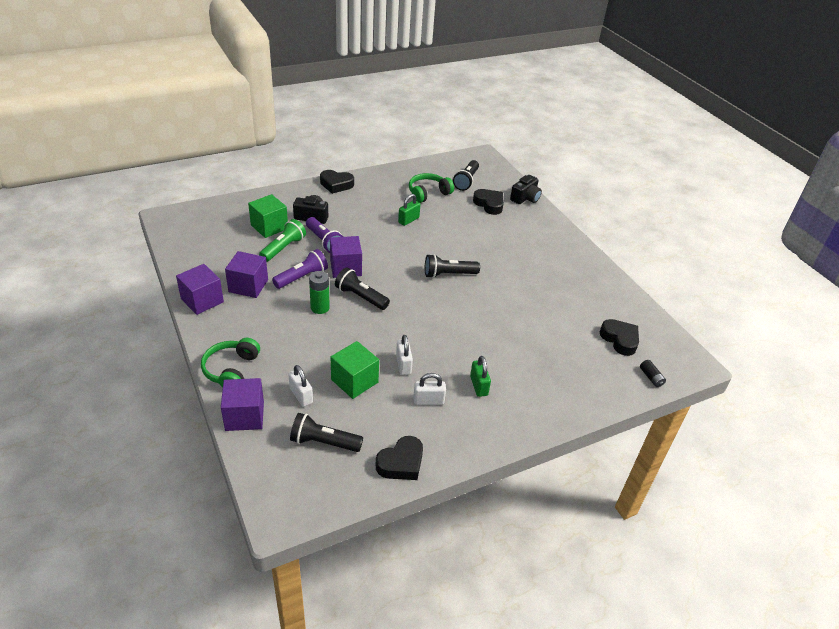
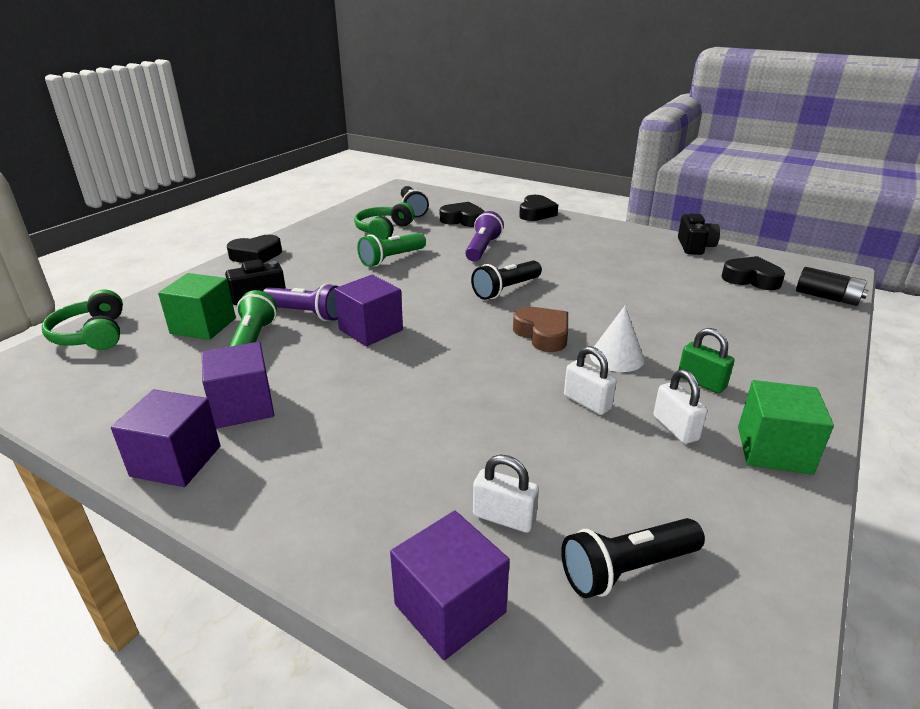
camera: 30 degrees left, 10 degrees down
green headphones [201,338,260,388] -> green headphones moved to [42,289,123,350]
purple flashlight [272,249,328,289] -> purple flashlight moved to [465,211,504,261]
green battery [309,271,330,314] -> none
green cube [331,341,379,399] -> green cube moved to [738,380,834,475]
black flashlight [335,267,390,310] -> none
black heart [376,436,423,480] -> black heart moved to [519,195,558,221]
green padlock [398,194,420,226] -> green flashlight [357,233,426,267]
white padlock [413,373,446,405] -> white padlock turned 75 degrees counterclockwise [653,369,707,444]
black camera [510,175,542,204] -> black camera moved to [678,214,720,255]
black battery [640,360,666,387] -> black battery [796,267,869,306], size x1.59
none -> brown heart [513,307,568,352]
none -> white cone [590,306,644,372]

